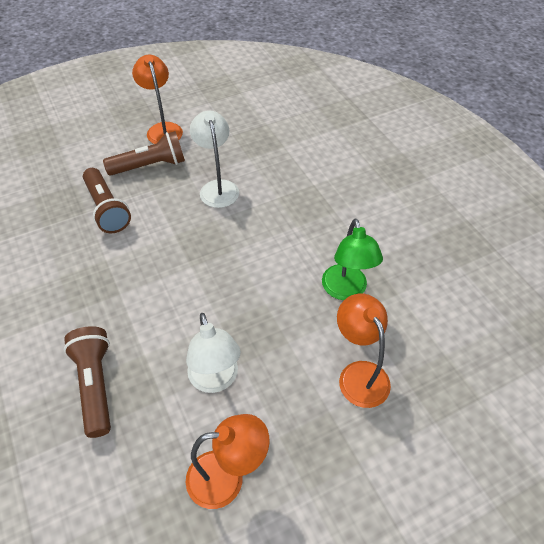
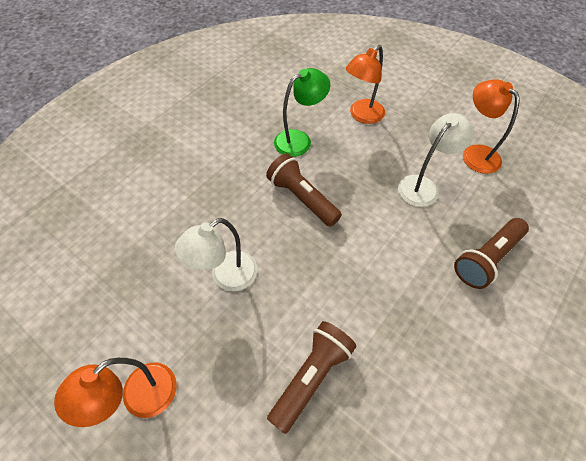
camera: 115 degrees left, 5 degrees up
brown flashlight [103,131,185,175] -> brown flashlight moved to [266,153,342,227]

